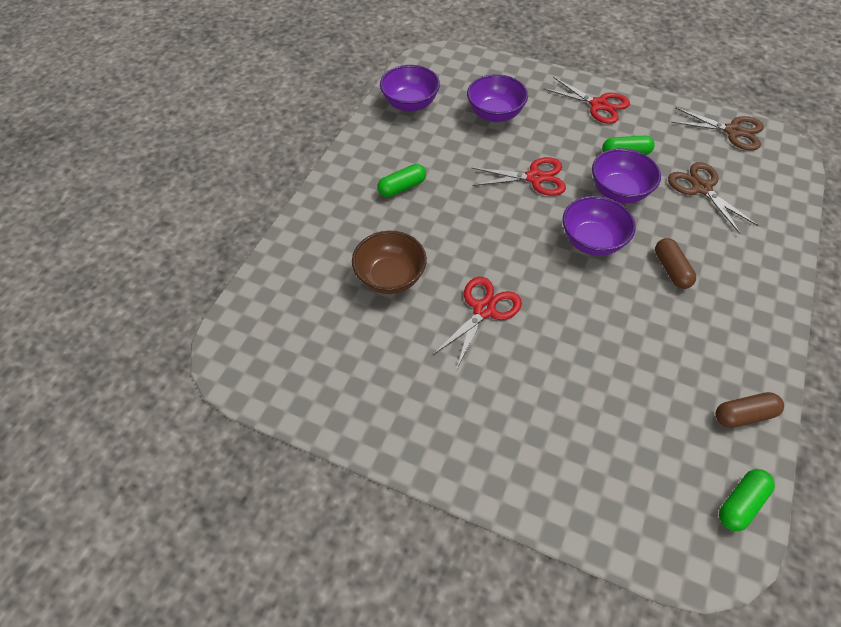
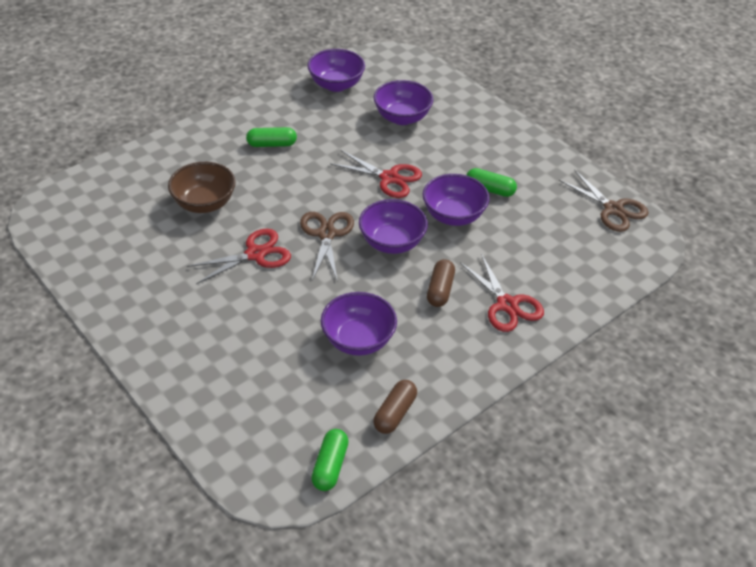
camera: 25 degrees right, 10 degrees down
red scissors [543,77,630,124] -> red scissors moved to [460,254,544,332]
brown scissors [668,162,759,234] -> brown scissors moved to [300,212,354,282]
brown capsule [715,392,784,428] -> brown capsule turned 75 degrees counterclockwise [373,380,417,434]
green capsule [719,469,775,531] -> green capsule turned 60 degrees counterclockwise [311,429,349,491]
none -> purple bowl [321,292,397,356]

